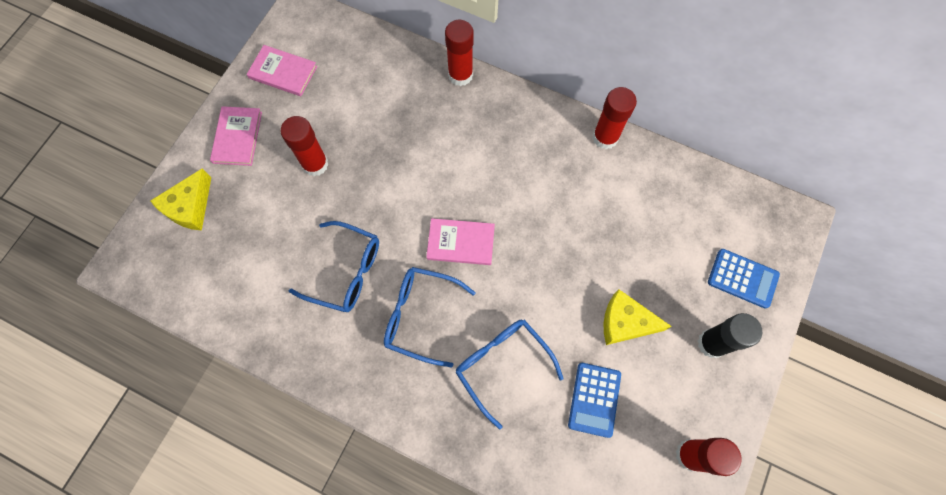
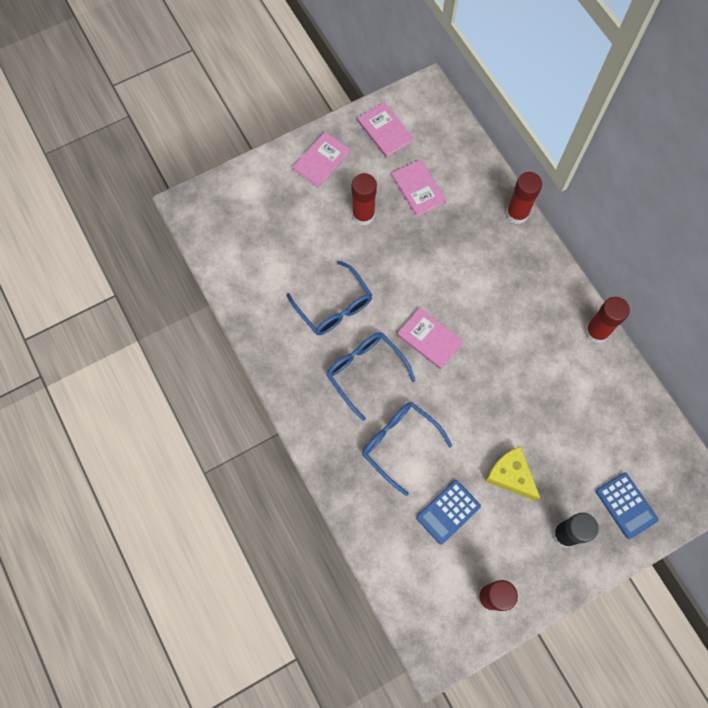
camera: 35 degrees right, 0 degrees up
yellow cheese [150,169,211,231] -> none
blue glasses [455,320,563,429] -> blue glasses turned 45 degrees counterclockwise [362,402,452,496]
none -> pink book [391,159,447,217]

